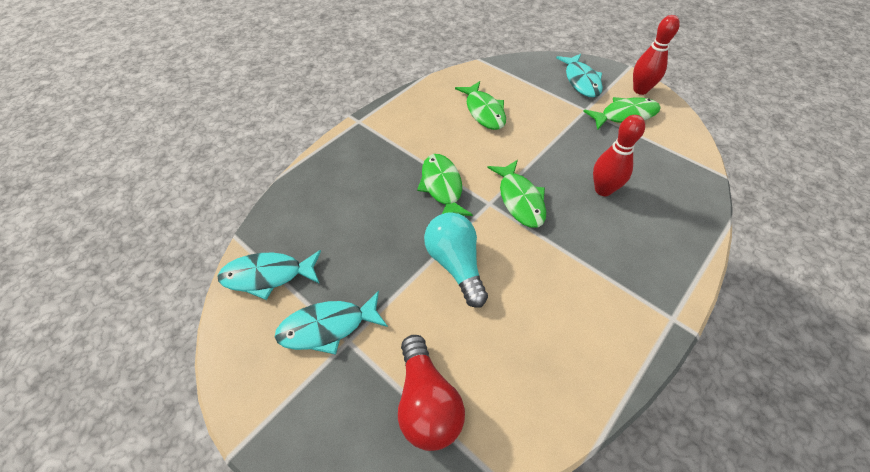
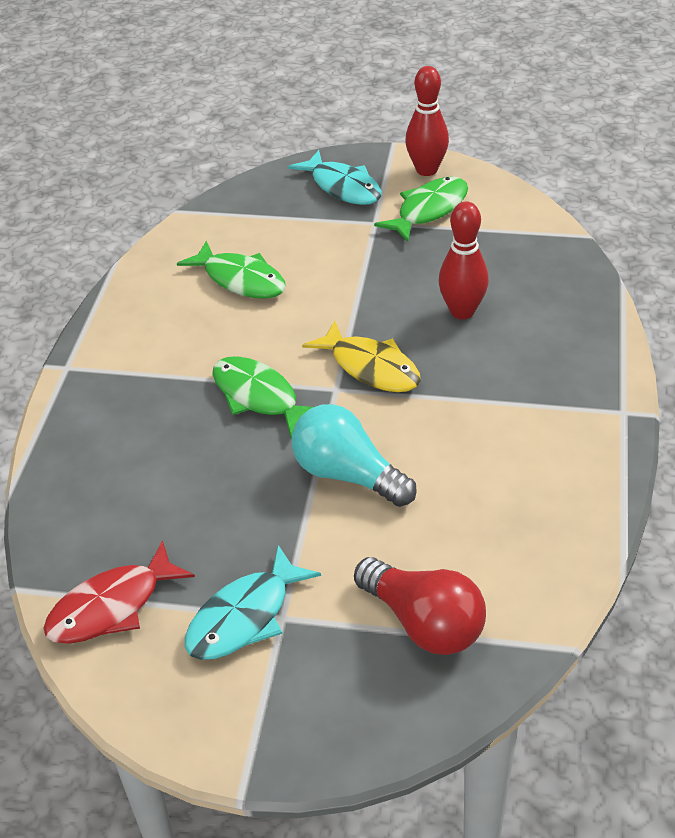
camera: 30 degrees left, 10 degrees down
turquoise fish [217,250,321,300] -> red fish [43,540,195,644]
green fish [487,160,546,228] -> yellow fish [302,321,421,392]

